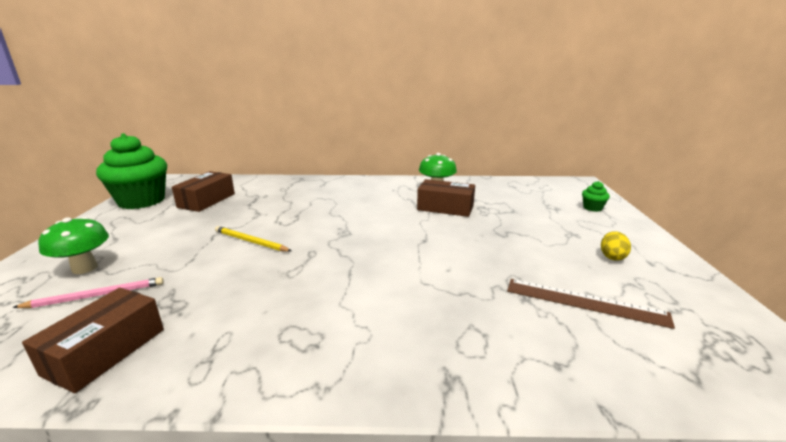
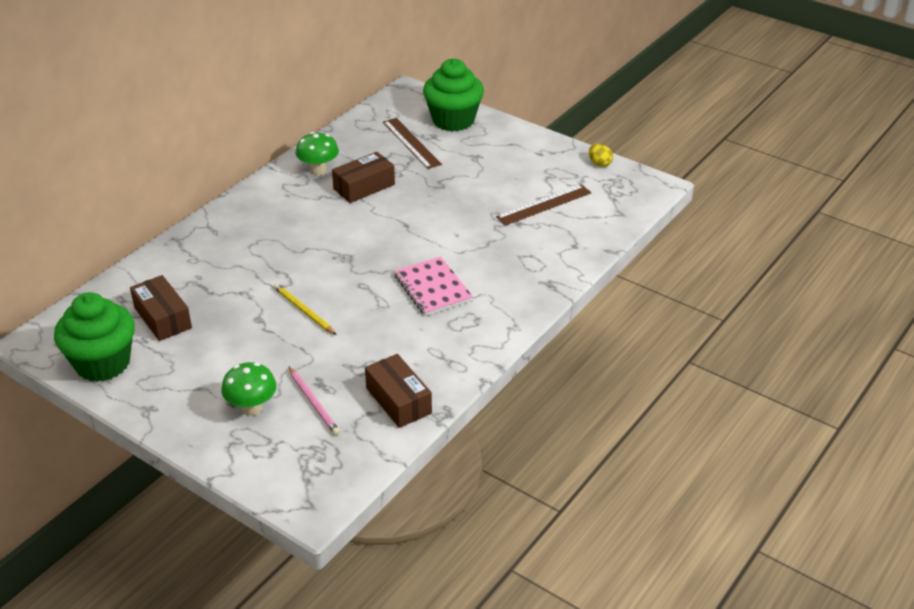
camera: 55 degrees left, 15 degrees up
pink pencil [12,277,164,308] -> pink pencil turned 135 degrees clockwise [288,366,340,435]
yellow pencil [215,226,292,252] -> yellow pencil turned 75 degrees clockwise [274,284,336,335]
green cupcake [582,181,610,212] -> green cupcake [423,58,484,131], size x2.47
yellow egg [601,231,631,261] -> yellow egg moved to [589,144,613,167]
none -> brown ruler [383,118,442,169]
none -> pink notebook [394,256,473,316]

